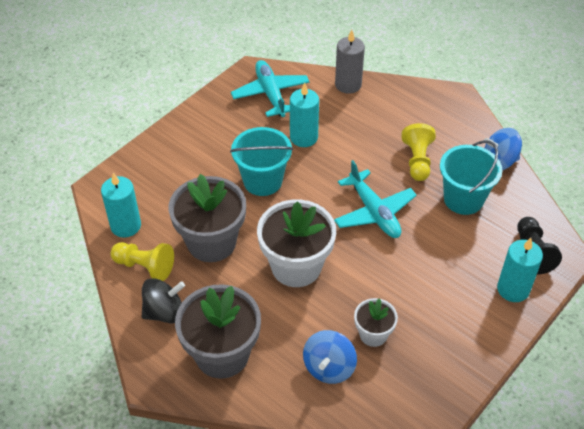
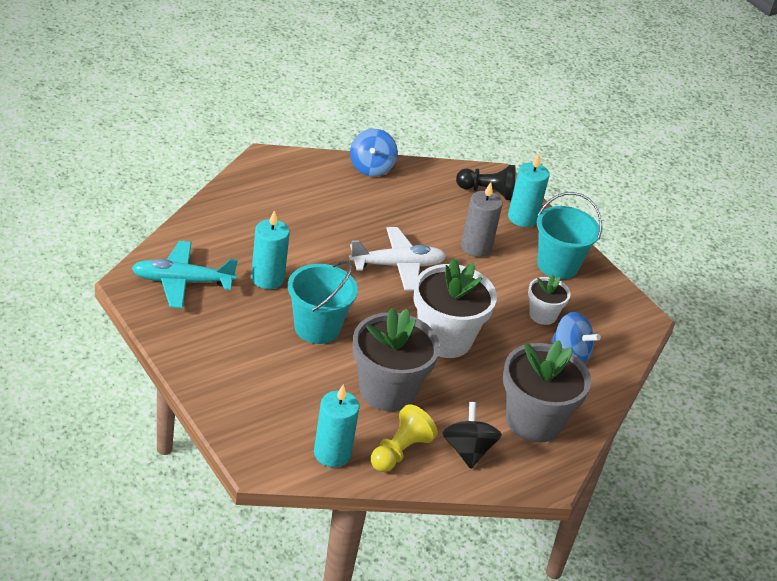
camera: 80 degrees left, 10 degrees down
turquoise plane [334,160,417,238] -> white plane [349,227,446,291]
grey candle [335,30,365,94] -> grey candle moved to [461,182,503,257]
yellow pawn [401,123,436,181] -> none
turquoise bucket [440,140,502,215] -> turquoise bucket moved to [537,192,602,279]

